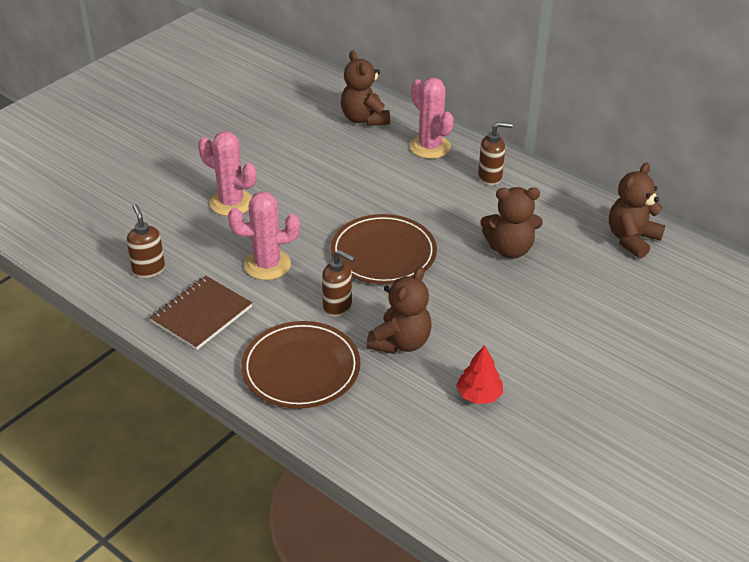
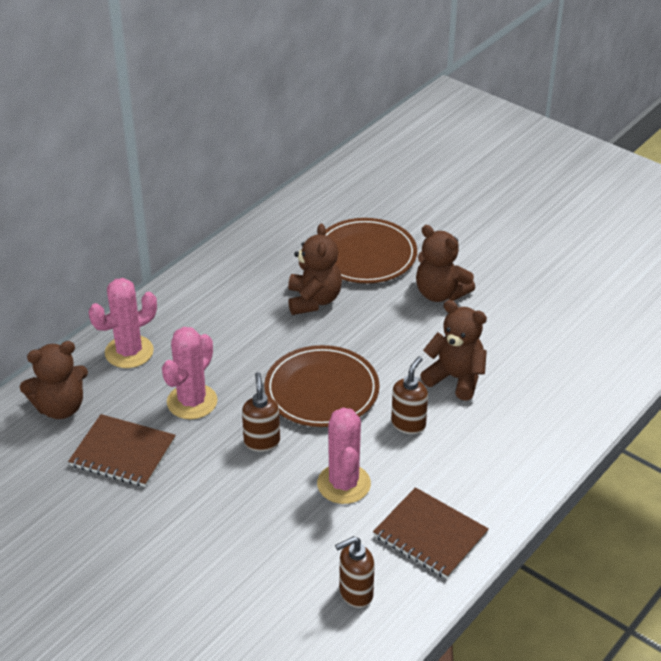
camera: 90 degrees left, 0 degrees up
pink cactus [198,131,256,216] -> pink cactus moved to [162,327,218,419]
brown plate [241,321,360,409] -> brown plate moved to [325,218,417,283]
red tree [456,345,503,404] -> none
brown soap dispenser [478,122,513,185] -> brown soap dispenser moved to [242,372,280,452]
brown teddy bear [609,163,665,259] -> brown teddy bear moved to [416,225,475,302]
none -> brown notebook [68,414,176,487]

